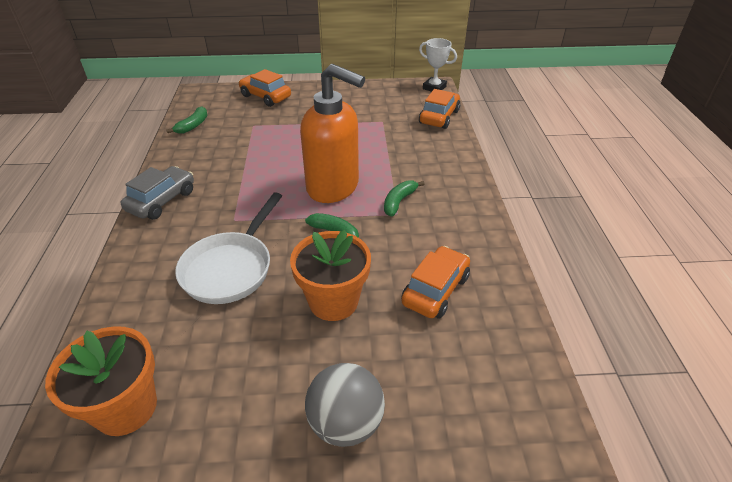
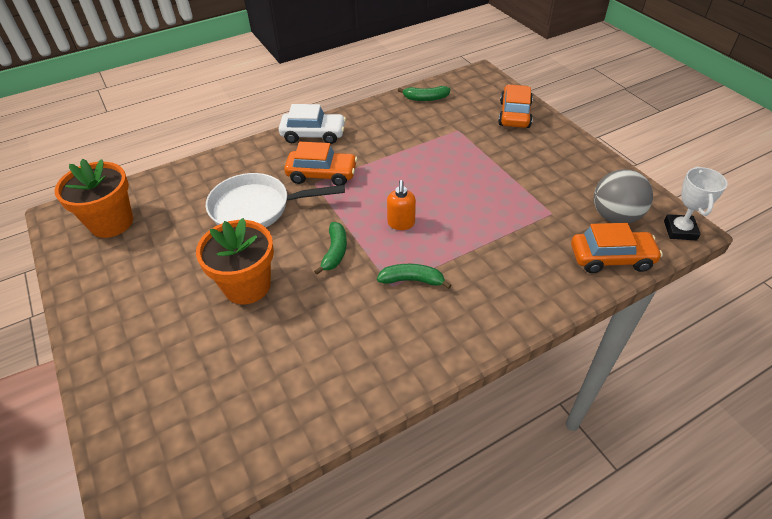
camera: 65 degrees right, 5 degrees up
grey car [121,166,194,220] -> white car [279,104,346,144]
orange soap dispenser [300,64,365,203] -> orange soap dispenser [387,180,416,230], size x0.41
grey ball [305,363,385,447] -> grey ball moved to [594,169,653,224]
orange car [401,246,470,319] -> orange car moved to [284,142,358,186]

